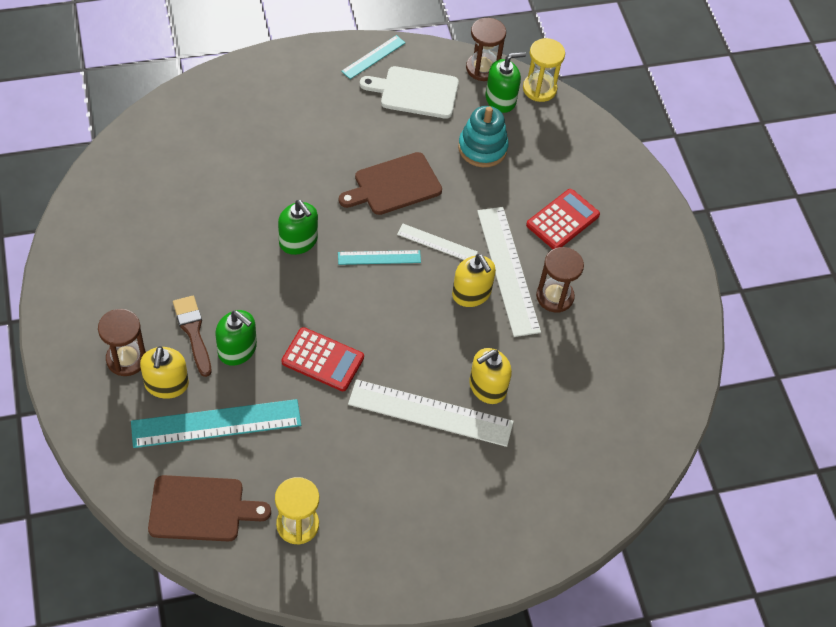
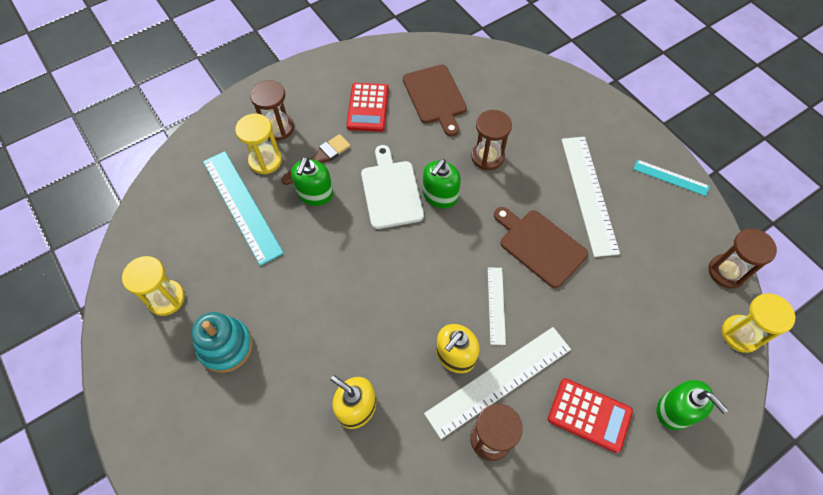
camera: 75 degrees right, 5 degrees up
yellow soap dispenser [140,346,189,399] -> yellow hourglass [235,114,282,174]
brown cutting board [148,475,271,541] -> brown cutting board moved to [403,65,467,136]
red calculator [282,327,364,391] -> red calculator moved to [347,83,389,132]
turquoise ruler [338,250,421,265] -> none
white ruler [348,379,514,447] -> white ruler moved to [561,137,620,257]
white cutting board [360,66,459,119] -> white cutting board moved to [361,145,424,229]
turquoise stacking toy [458,106,509,167] -> turquoise stacking toy moved to [192,312,253,373]
green soap dispenser [485,52,526,113] -> green soap dispenser moved to [657,380,728,430]
none -> brown hourglass [471,110,512,170]

